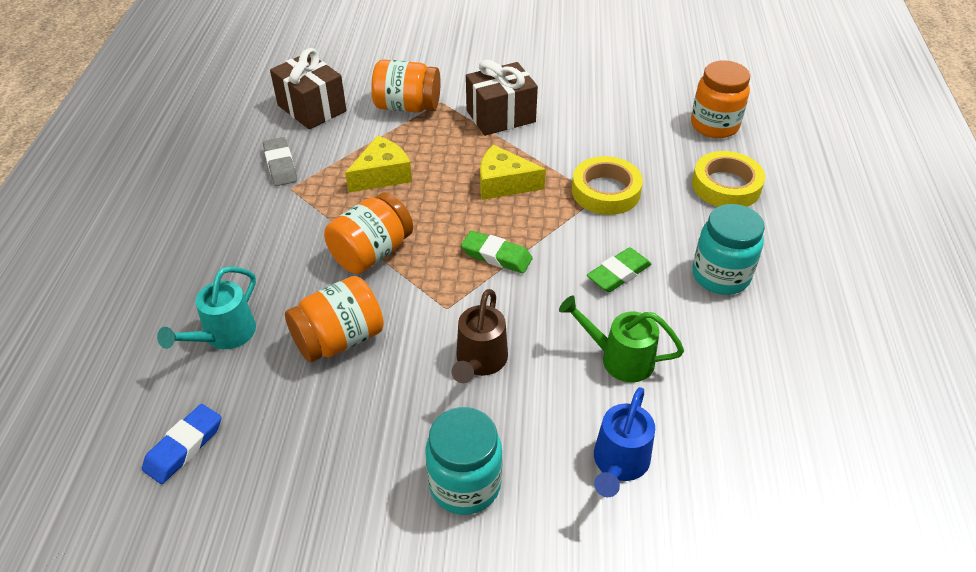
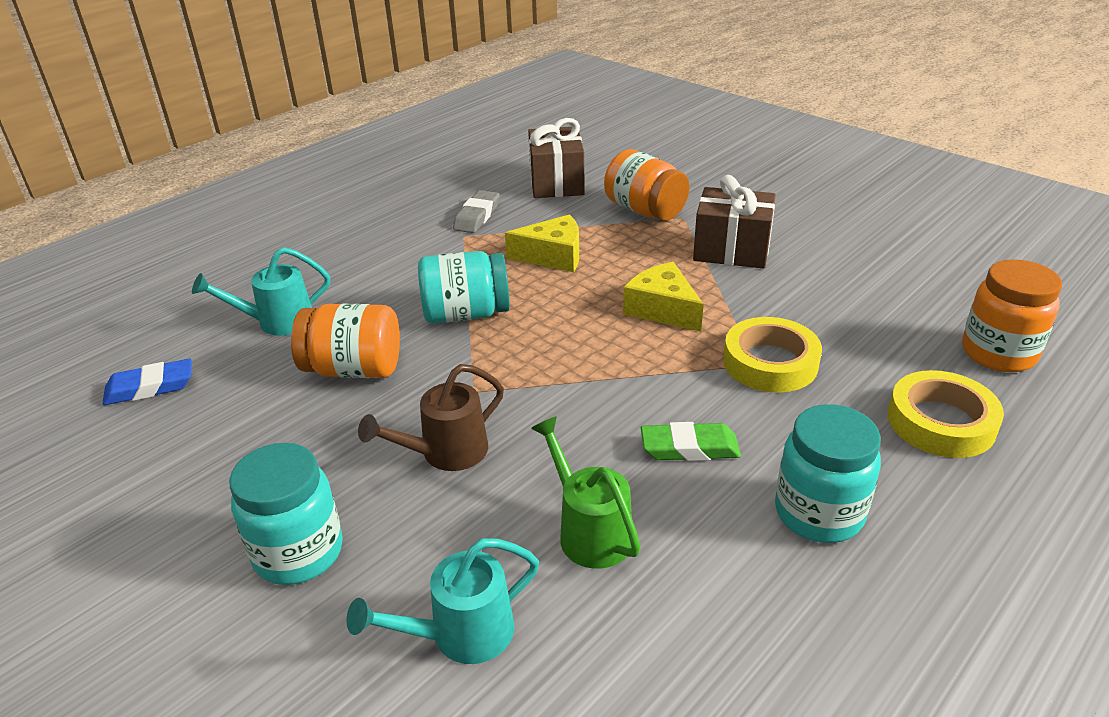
camera: 40 degrees right, 10 degrees down
orange jar [324,192,413,274] -> turquoise jar [418,251,510,324]
green eraser [461,231,533,273] -> none
blue watering can [594,387,655,497] -> turquoise watering can [346,538,539,664]

